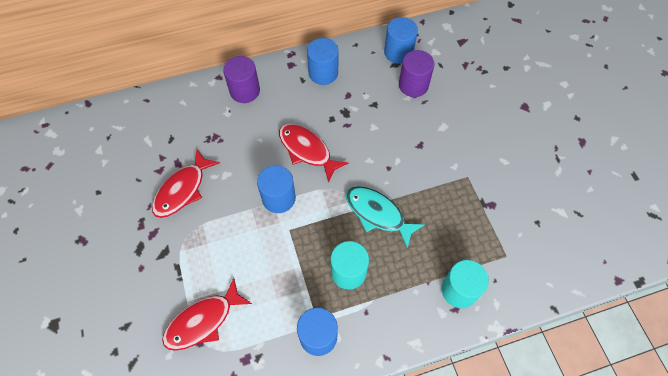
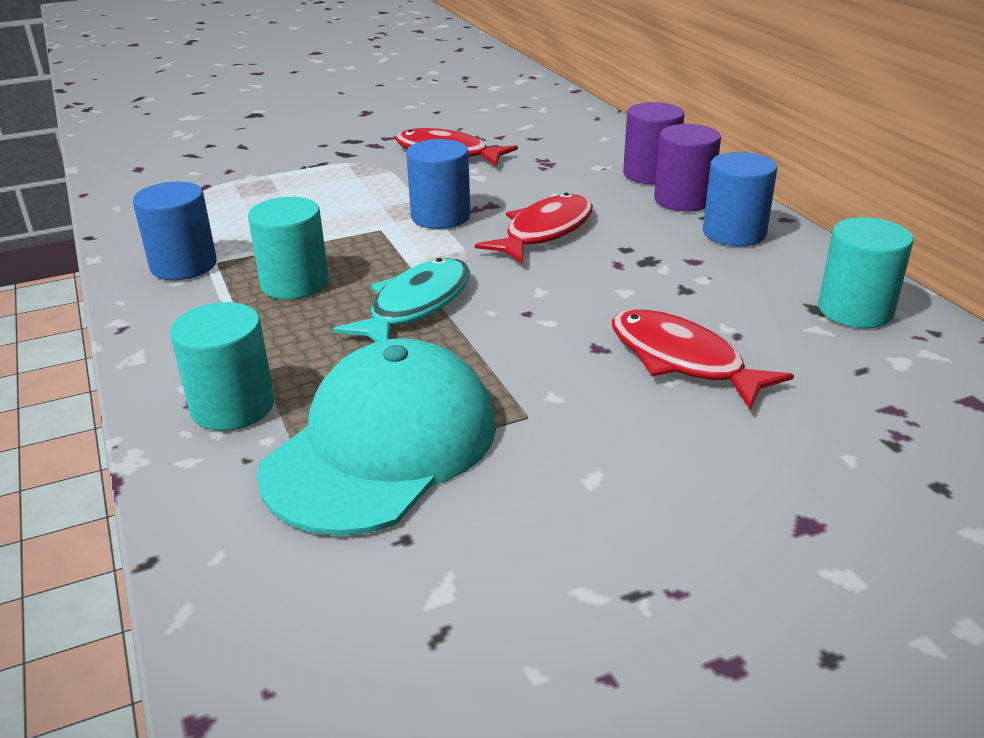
camera: 85 degrees right, 30 degrees down
red fish [162,278,252,351] -> red fish moved to [612,309,794,409]
blue cylinder [384,17,418,64] -> turquoise cylinder [818,217,913,328]
purple cylinder [399,50,434,97] -> purple cylinder moved to [654,124,721,211]
none -> turquoise cap [257,338,496,536]

